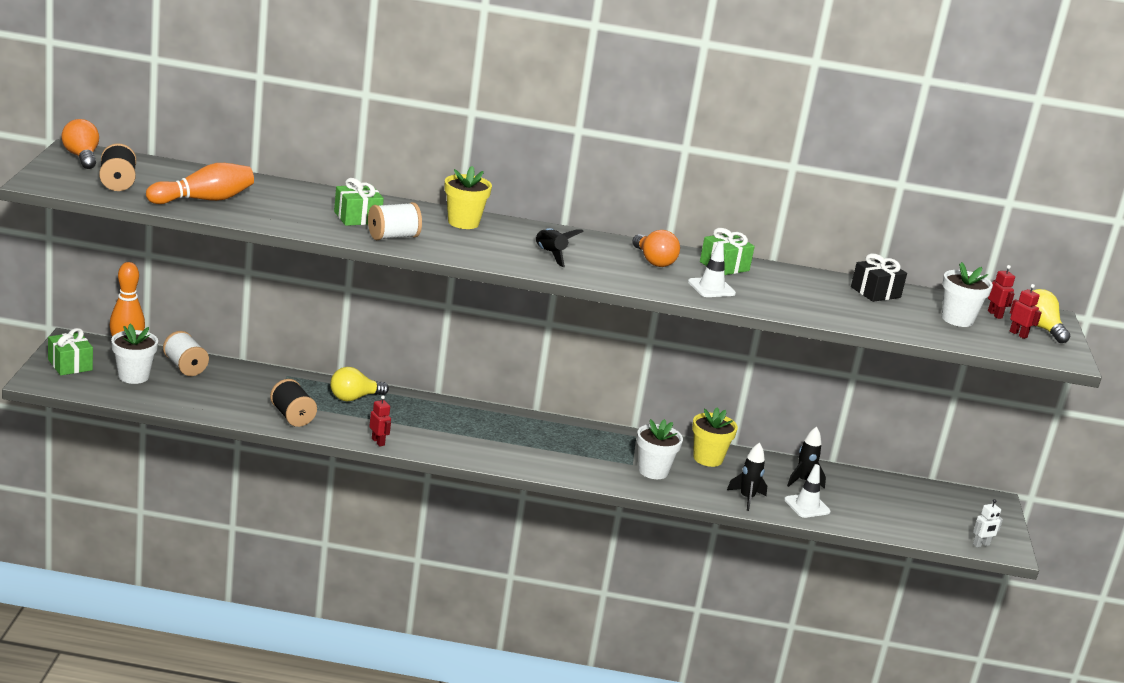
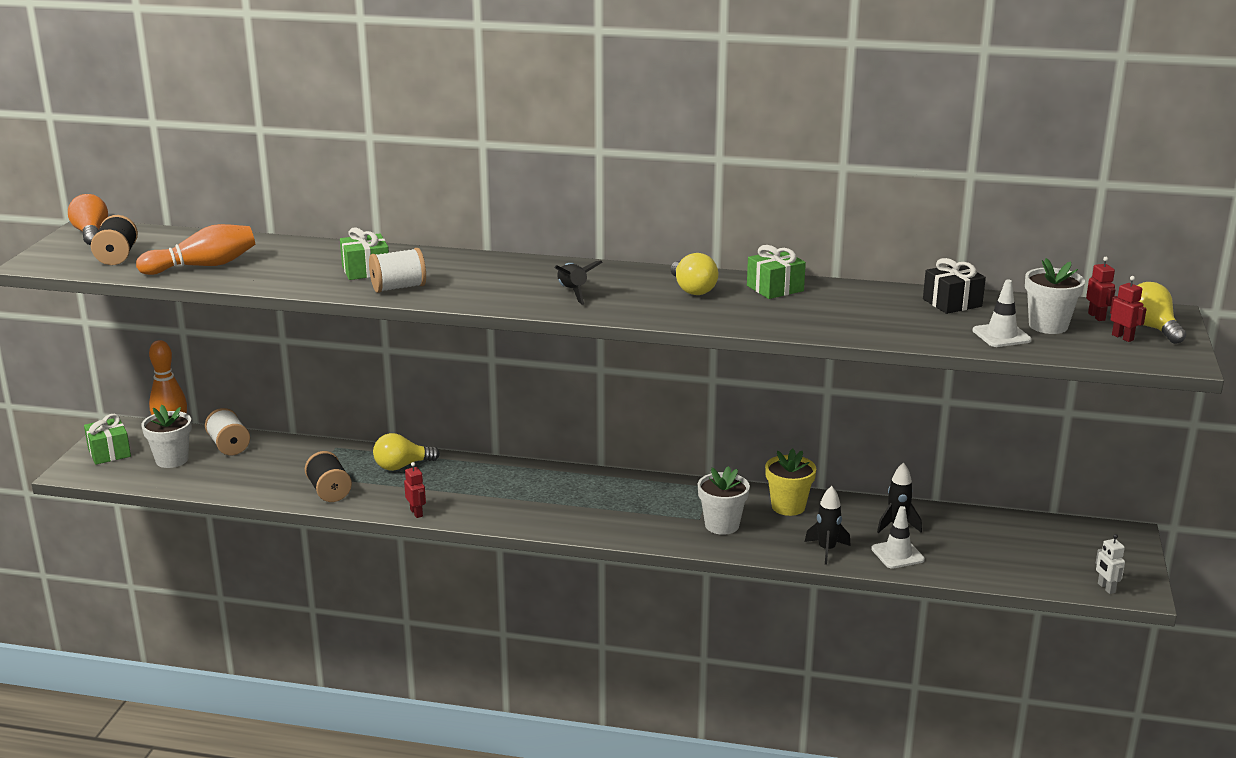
camera: 10 degrees right, 0 degrees up
yellow flower pot [444,166,492,229] -> none
orange light bulb [632,230,680,267] -> yellow light bulb [670,253,718,295]
white traffic cone [688,241,736,297] -> white traffic cone moved to [973,280,1032,347]
white robot [973,499,1003,547] -> white robot turned 90 degrees clockwise [1096,534,1125,594]

